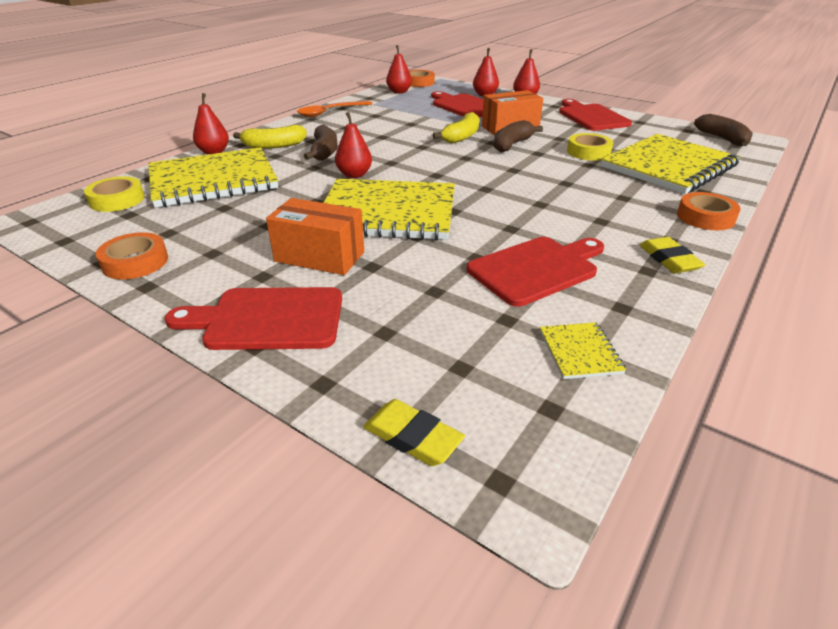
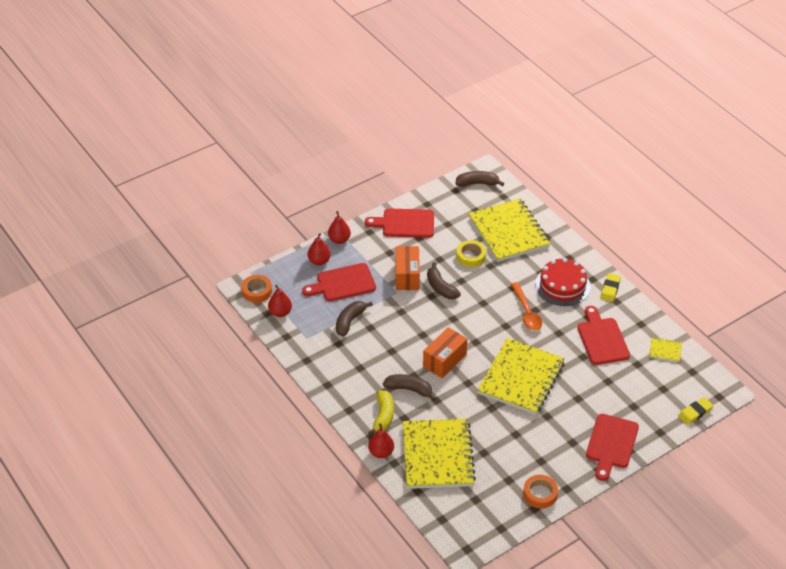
camera: 70 degrees left, 10 degrees up
yellow tape [84,176,145,212] -> none
orange box [266,198,364,275] -> orange box moved to [423,327,467,378]
orange spoon [297,101,372,117] -> orange spoon moved to [511,282,542,330]
red pear [335,112,372,178] -> none
yellow banana [433,112,479,143] -> none
yellow eraser [640,237,706,273] -> yellow eraser turned 75 degrees counterclockwise [600,273,621,302]
orange tape [677,192,741,230] -> none
none -> brown banana [336,301,373,337]
none -> red cake [535,258,590,306]

